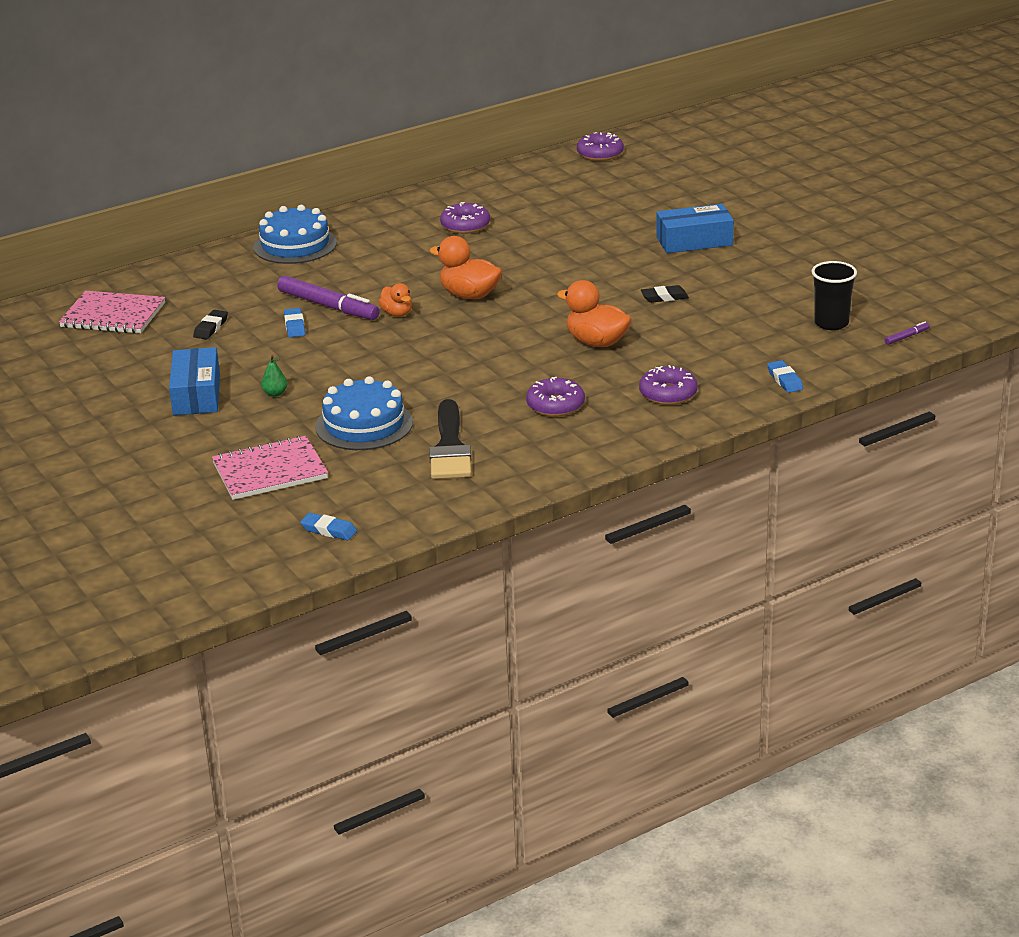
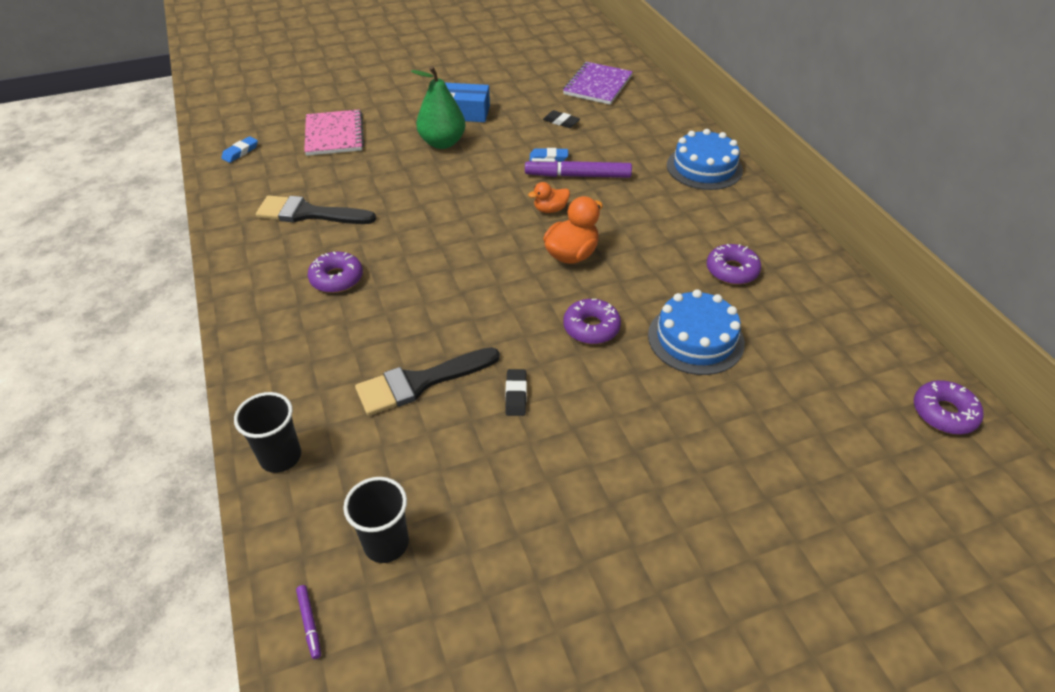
camera: 100 degrees right, 15 degrees up
pink notebook [59,291,165,334] -> purple notebook [563,62,633,105]
green pear [261,355,287,397] -> green pear [411,66,465,149], size x2.41
purple marker [277,276,380,320] -> purple marker turned 45 degrees clockwise [525,158,632,178]
blue cake [315,376,413,450] -> blue cake moved to [648,289,745,375]
orange duck [557,280,632,347] -> none
purple donut [639,365,698,405] -> purple donut moved to [563,299,621,344]
blue box [656,204,734,253] -> none
blue eraser [767,360,803,393] -> black cup [234,392,301,473]
none -> black brush [355,347,500,416]

